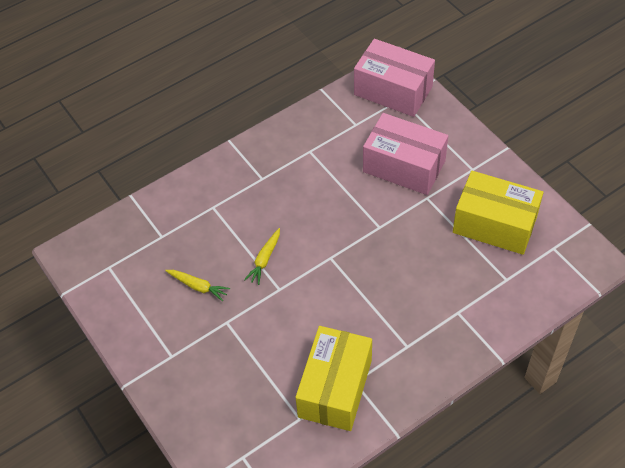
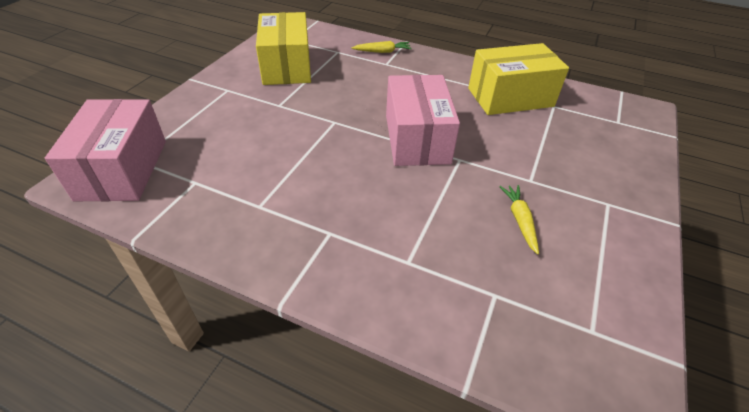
camera: 125 degrees left, 10 degrees down
yellow carrot [244,228,280,285] -> yellow carrot moved to [351,41,412,53]
pink box [363,113,448,195] -> pink box moved to [386,75,460,166]

